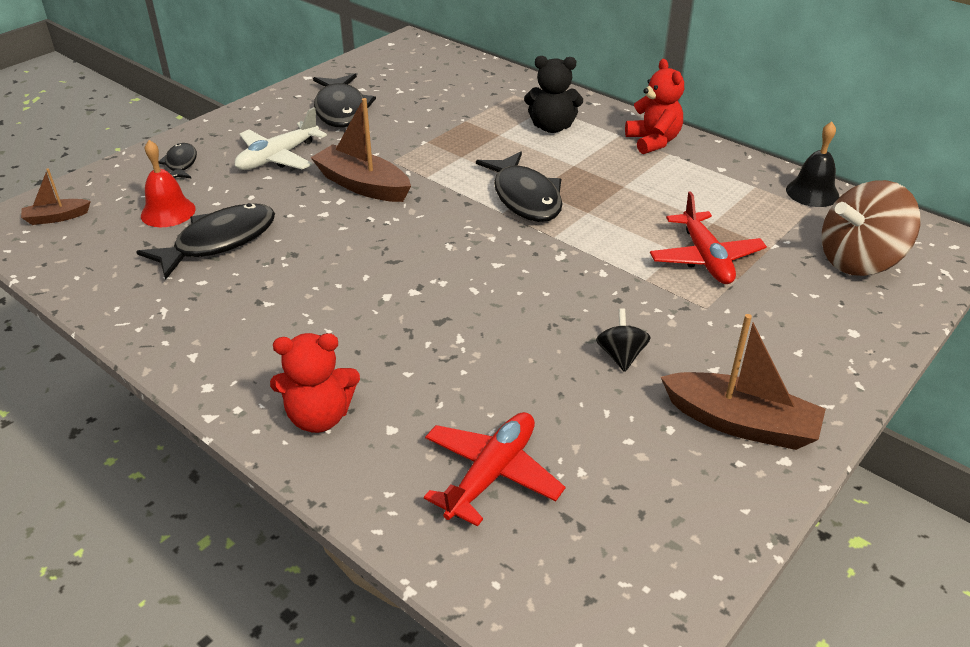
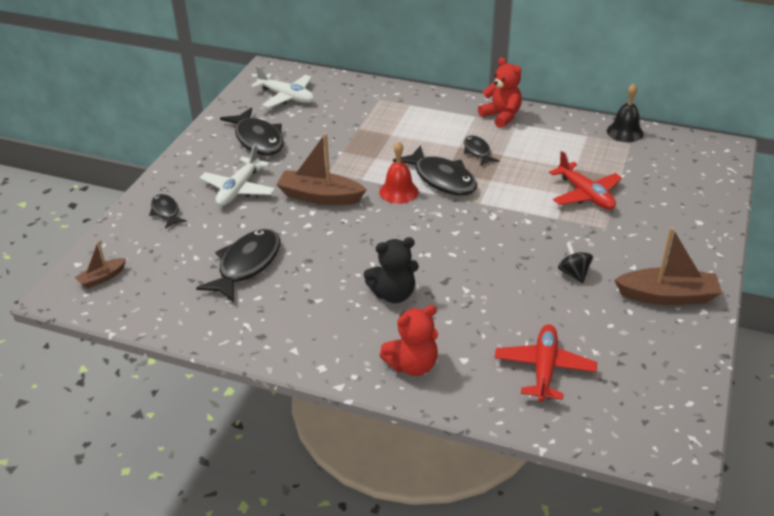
camera: 20 degrees left, 0 degrees up
red bell [141,140,196,227] -> red bell moved to [379,141,418,204]
black teddy bear [524,56,583,133] -> black teddy bear moved to [364,237,419,303]
brown spinning top [822,180,920,276] -> none
none -> white plane [251,66,314,108]
none -> black fish [464,135,499,166]

